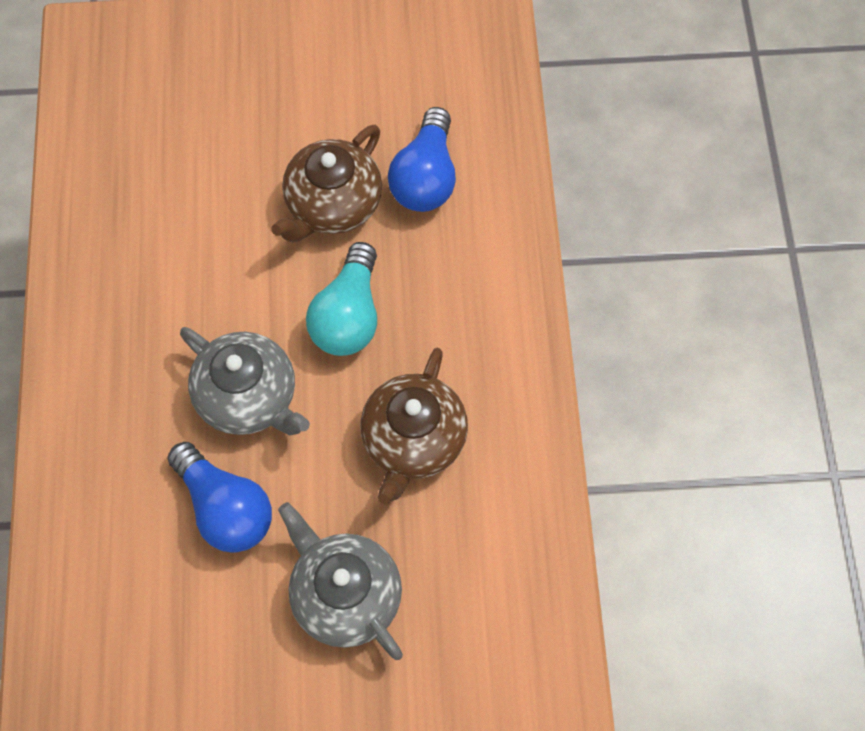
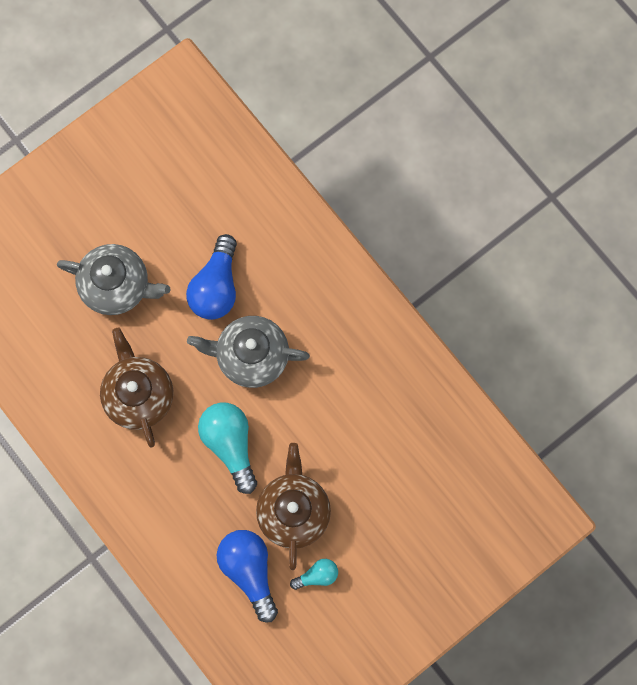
camera: 145 degrees right, 10 degrees up
blue light bulb [167,442,272,553] -> blue light bulb turned 90 degrees counterclockwise [186,234,237,320]
none -> turquoise light bulb [290,559,338,590]

